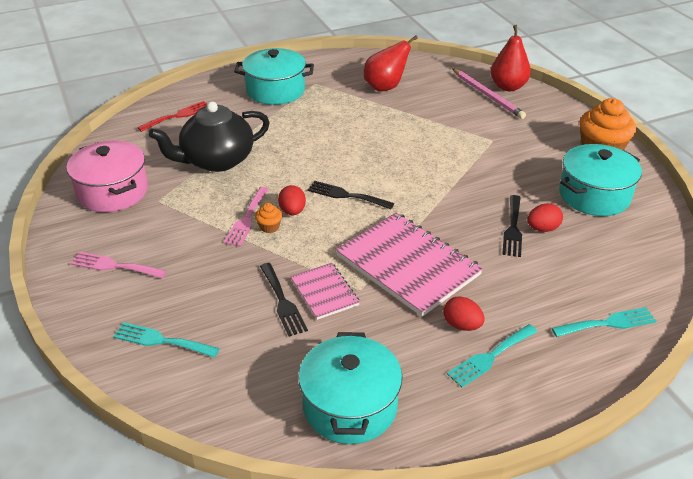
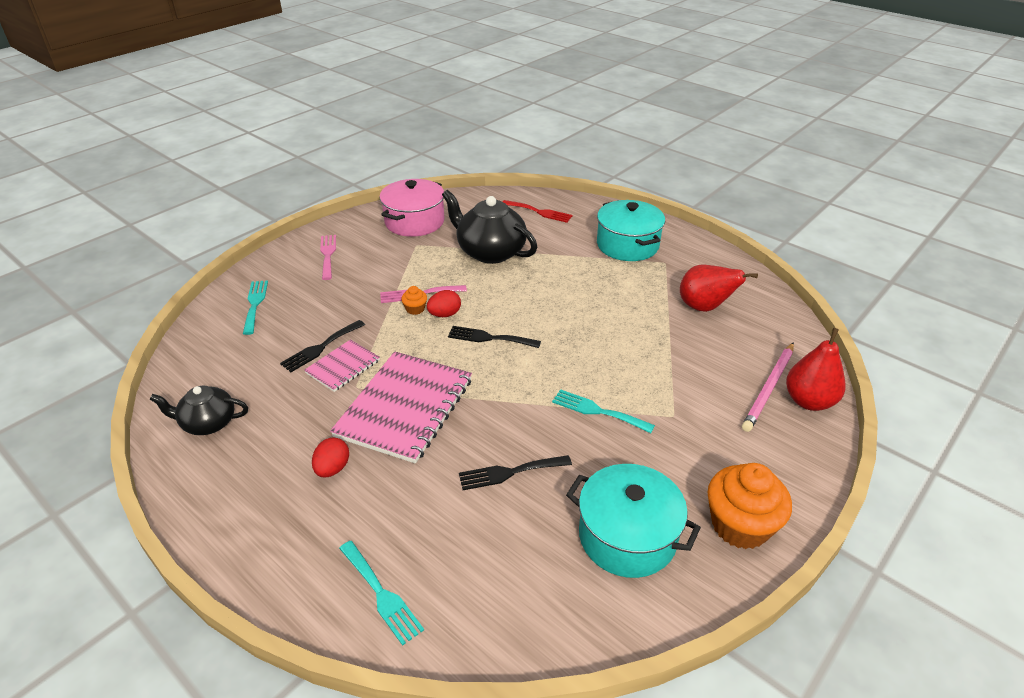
camera: 65 degrees right, 0 degrees up
turquoise pot [298,332,402,444] -> black teapot [149,386,248,435]
black fork [307,181,394,210] -> black fork turned 75 degrees counterclockwise [448,326,541,348]
turquoise fork [447,324,538,388] -> turquoise fork moved to [552,389,655,433]
red egg [527,203,563,232] -> none

